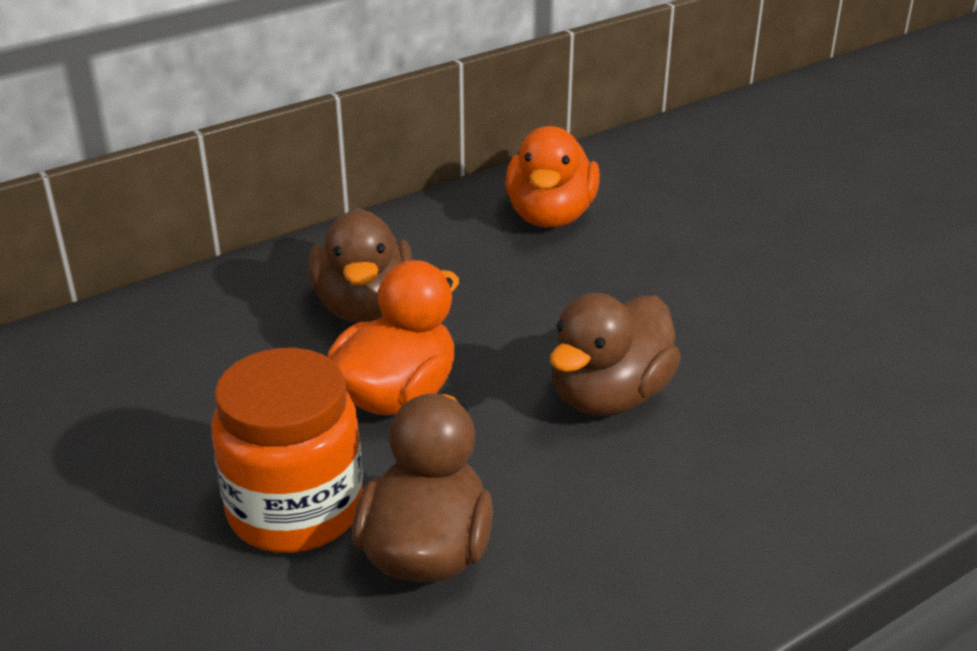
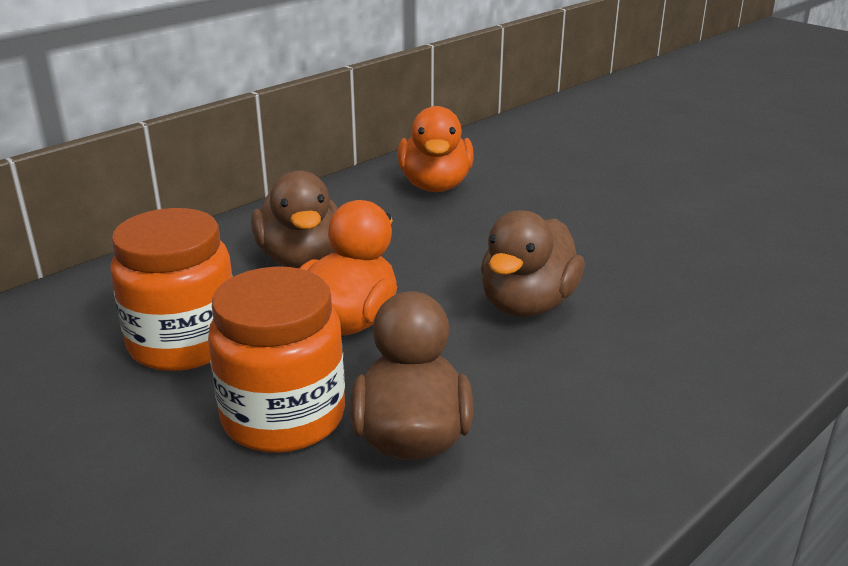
camera: 10 degrees left, 5 degrees down
none -> orange jar [110,208,233,371]

